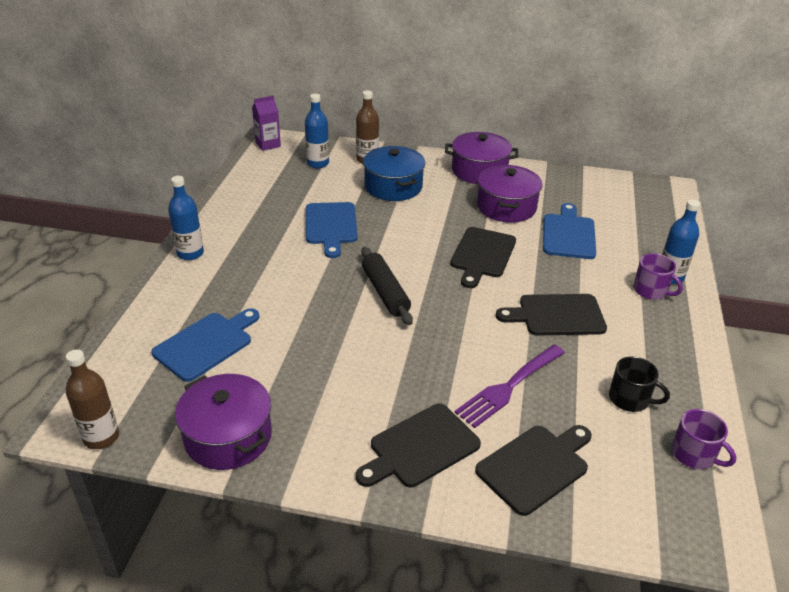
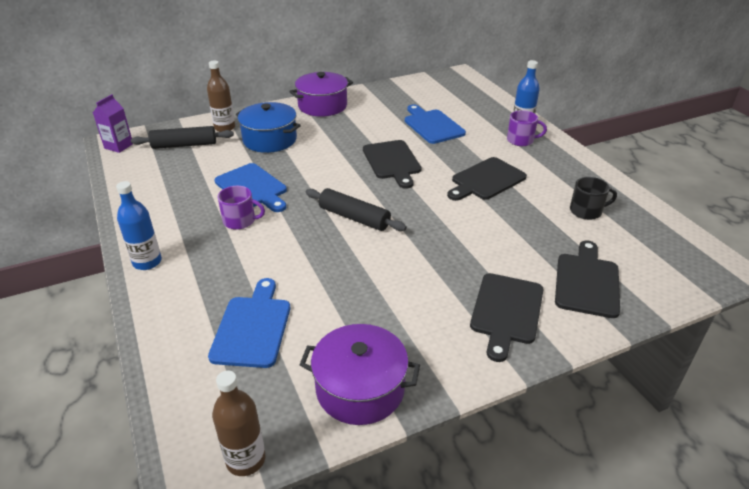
camera: 35 degrees left, 0 degrees up
blue bottle [305,94,329,168] -> black rolling pin [131,126,234,149]
purple fork [454,345,565,428] -> none
purple pot [477,165,543,223] -> none
purple mug [672,409,736,469] -> purple mug moved to [218,186,265,230]

